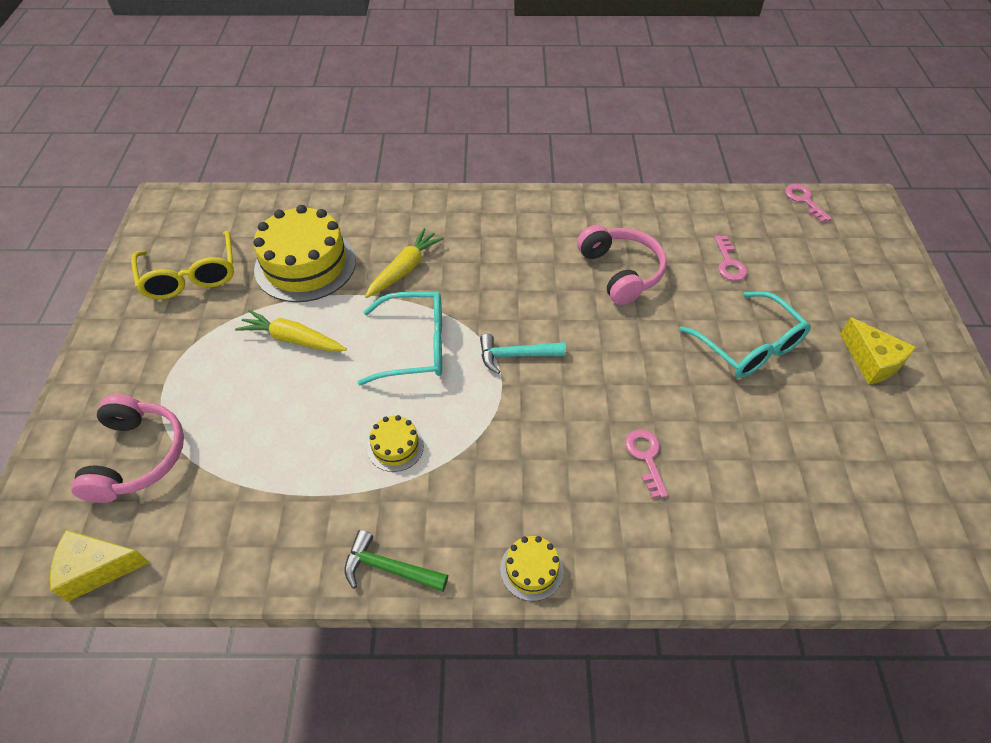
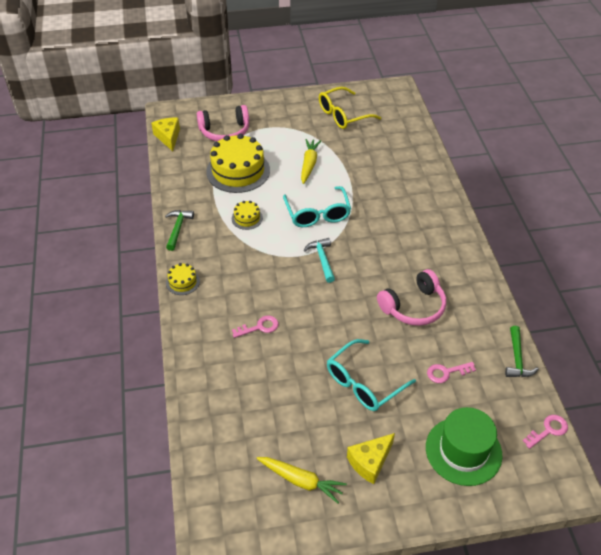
camera: 80 degrees right, 5 degrees down
yellow cake [254,205,356,302] -> yellow cake moved to [206,134,270,193]
yellow carrot [365,228,444,298] -> yellow carrot moved to [257,457,347,503]
none -> green hat [426,407,502,486]
none -> green hammer [505,326,539,377]

